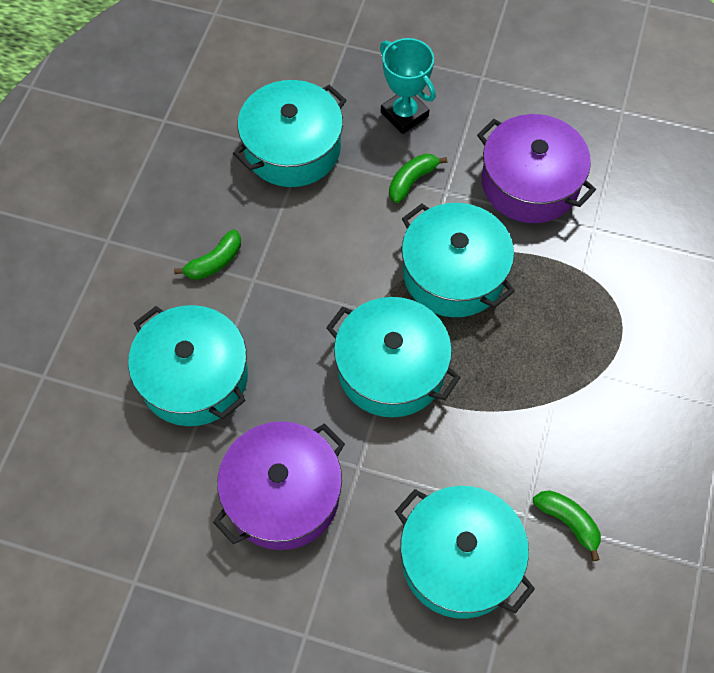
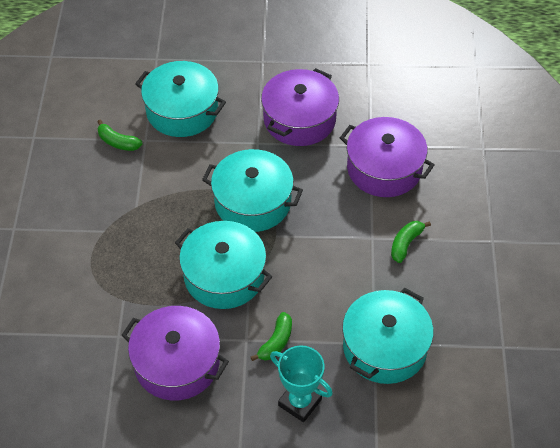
camera: 165 degrees right, 10 degrees down
turquoise pot [128,305,248,426] -> purple pot [340,117,434,197]

